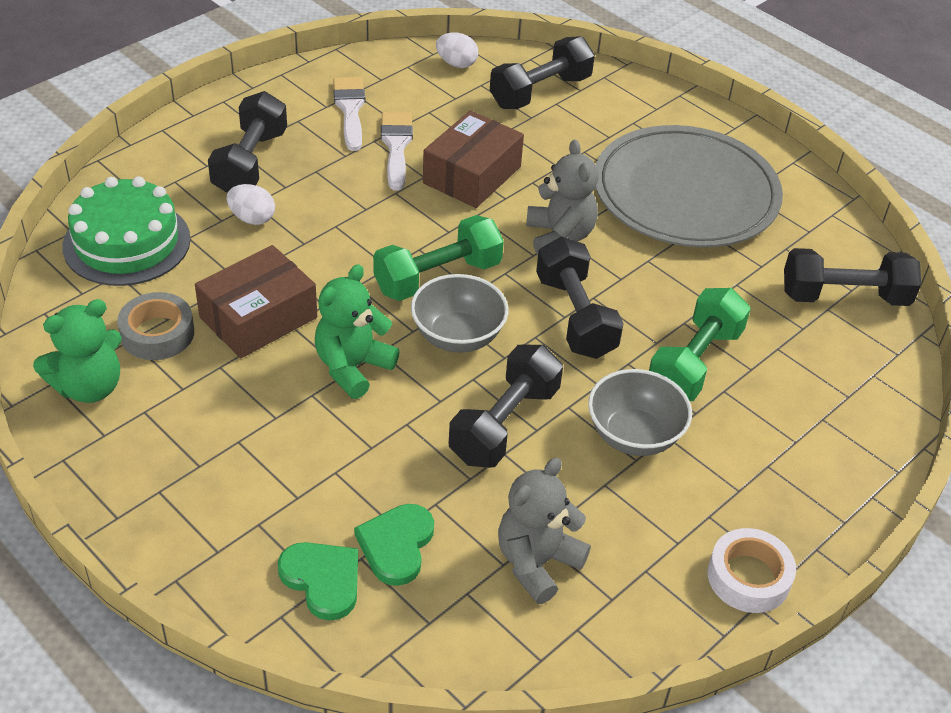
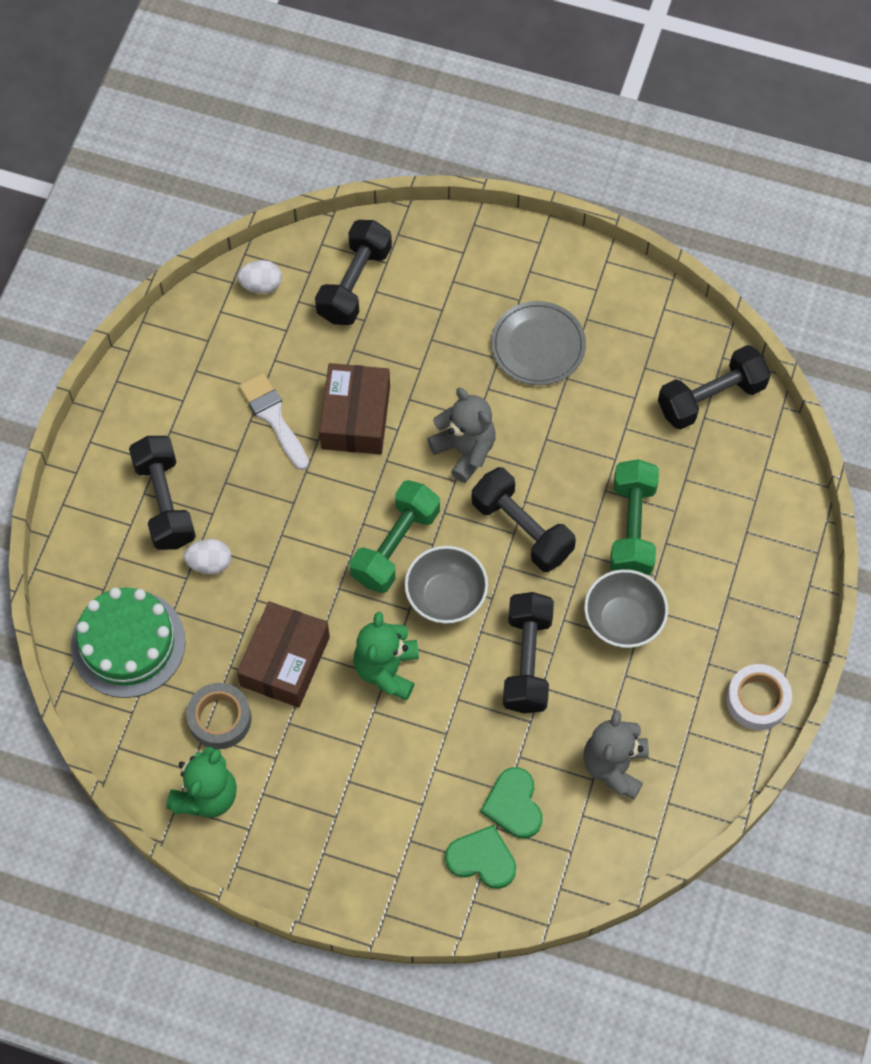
camera: 25 degrees left, 20 degrees up
white brush [333,77,365,151] -> none
grey plate [596,125,783,247] -> grey plate [491,301,586,385], size x0.55

